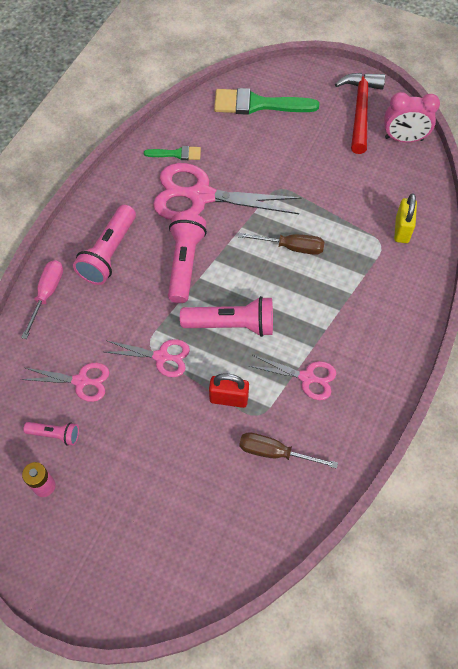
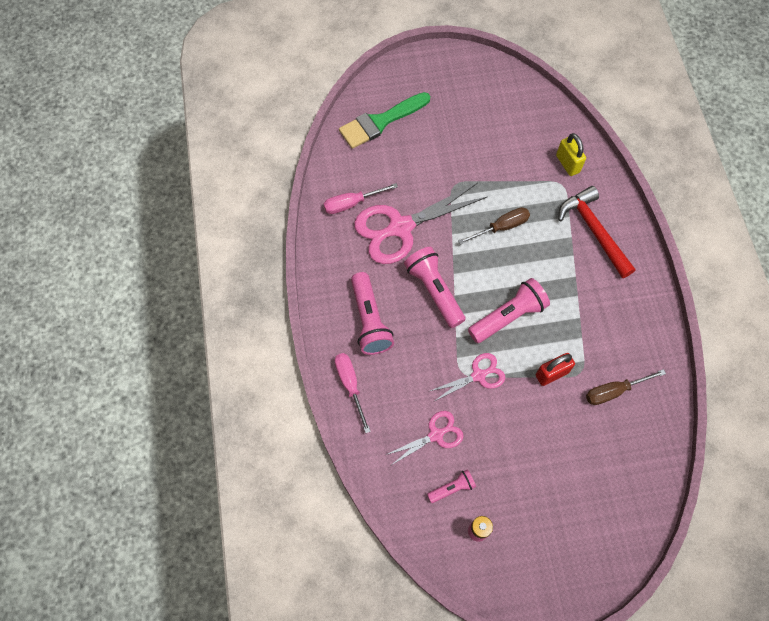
camera: 35 degrees left, 5 degrees up
green brush [144,146,201,160] -> pink screwdriver [324,183,398,214]
pink scissors [249,355,336,400] -> none
red hammer [335,73,385,154] -> red hammer moved to [558,186,635,278]
pink clock [384,92,440,143] -> none

